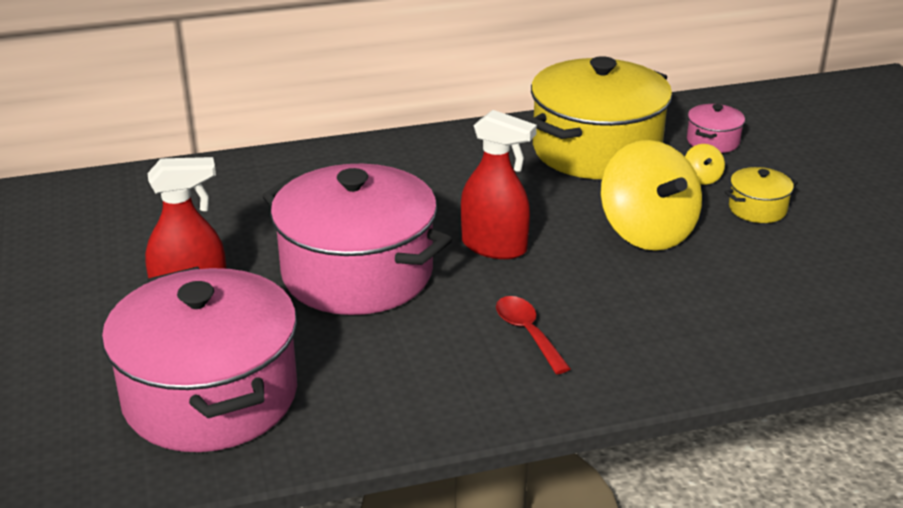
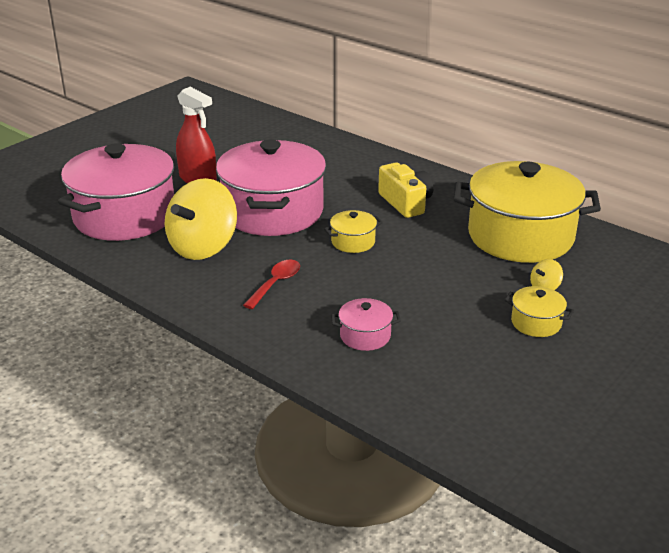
camera: 55 degrees right, 0 degrees up
red spray bottle [461,110,537,259] -> yellow pot [324,210,383,253]
yellow spinning top [600,140,702,251] -> yellow spinning top moved to [165,178,237,260]
pink pot [687,104,745,153] -> pink pot moved to [331,298,401,351]
none -> yellow camera [378,162,433,218]

